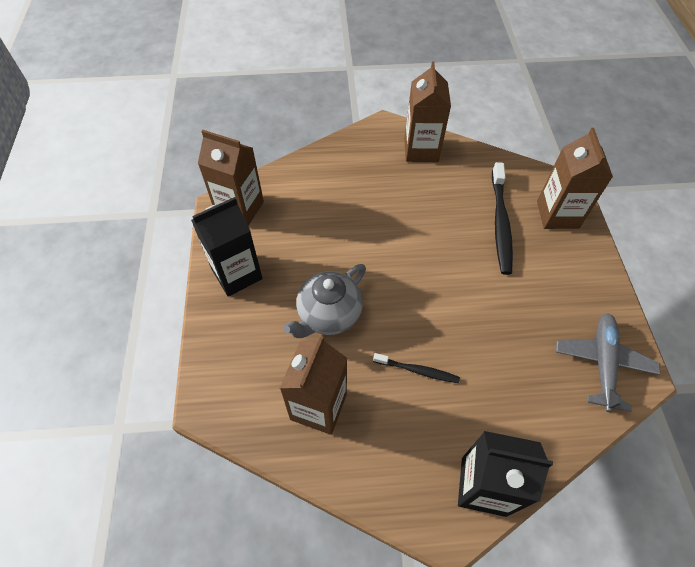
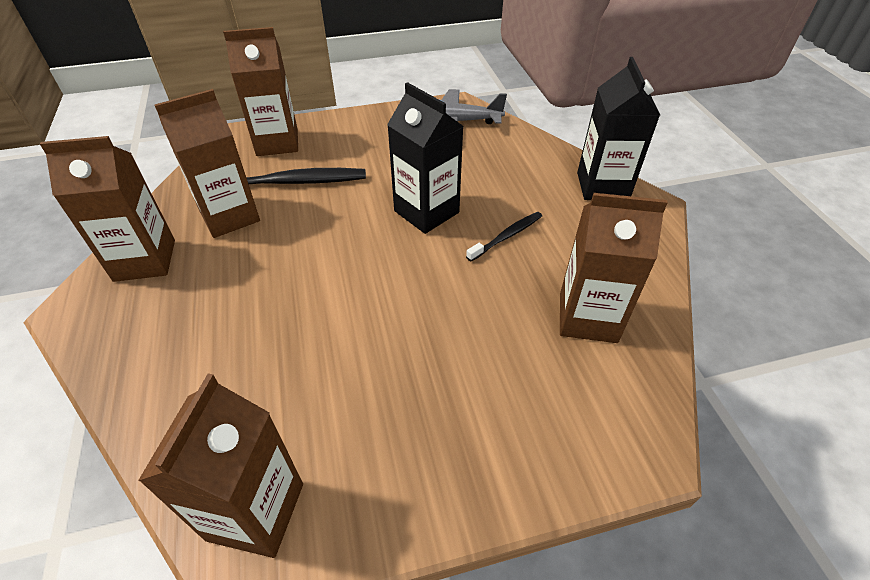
camera: 100 degrees left, 10 degrees down
black carton [191,197,263,297] -> black carton moved to [387,82,464,234]
grey teapot [283,264,366,338] -> none
black toothbrush [373,353,460,383] -> black toothbrush turned 45 degrees clockwise [466,212,542,261]
none -> brown carton [154,89,260,238]

